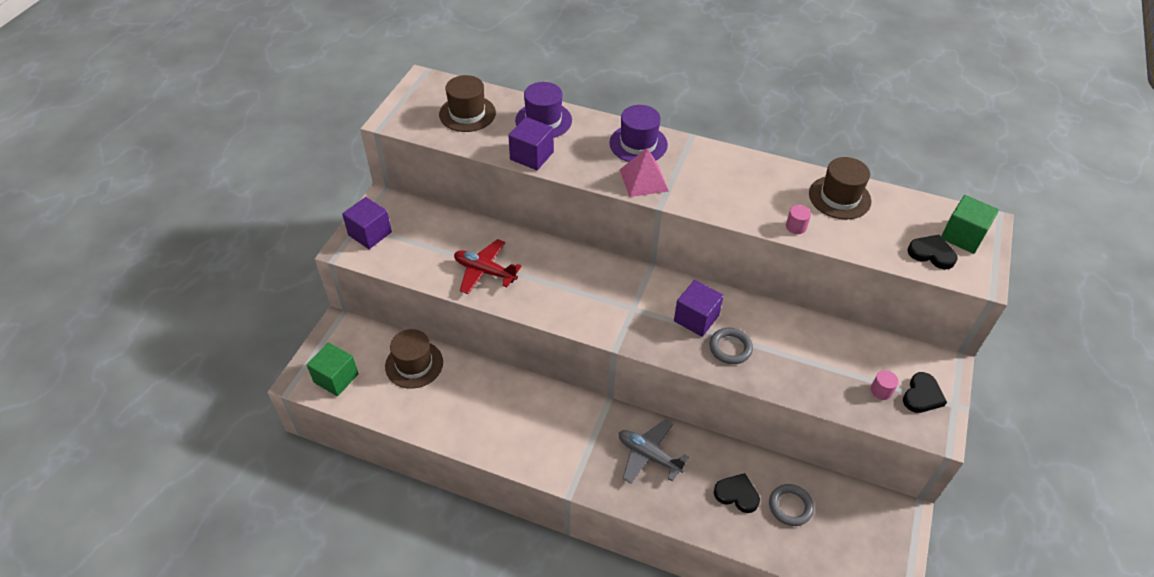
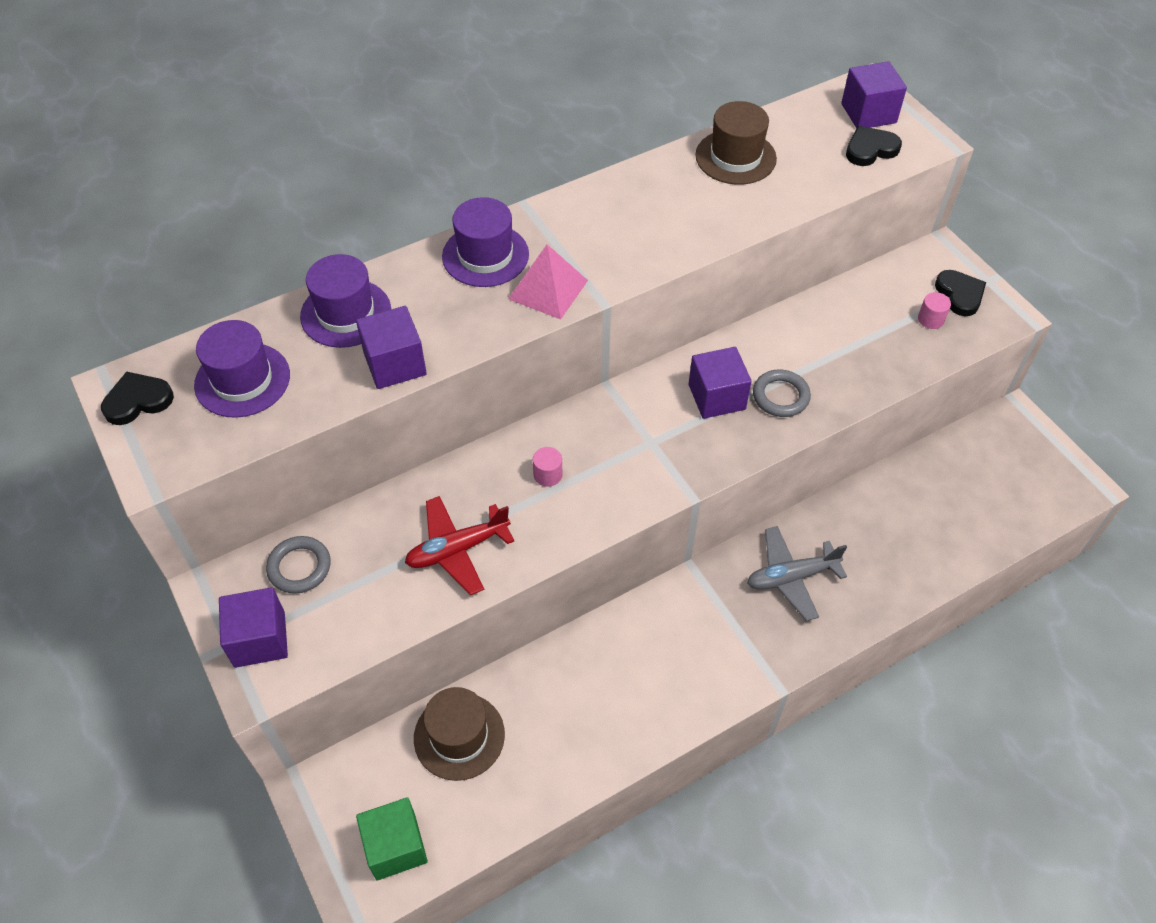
camera: 50 degrees left, 5 degrees up
brown hat [439,75,496,132] -> purple hat [194,320,290,418]
black heart [714,473,760,513] -> black heart moved to [101,372,174,425]
grey ring [769,484,814,526] -> grey ring moved to [266,536,331,594]
pink cylinder [786,205,811,234] -> pink cylinder moved to [533,447,562,487]
green cube [941,195,999,254] -> purple cube [841,61,907,128]

